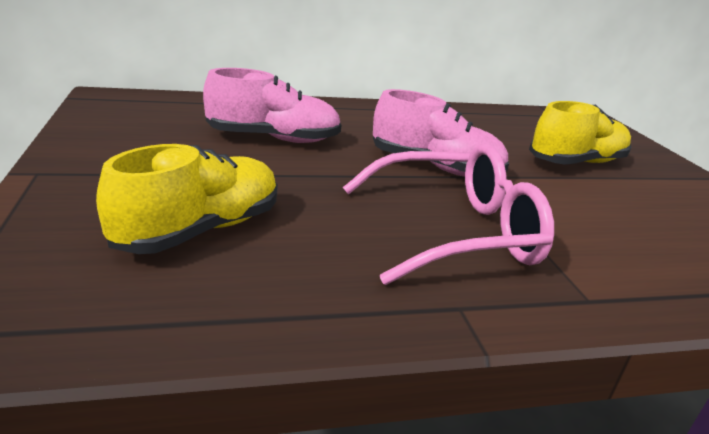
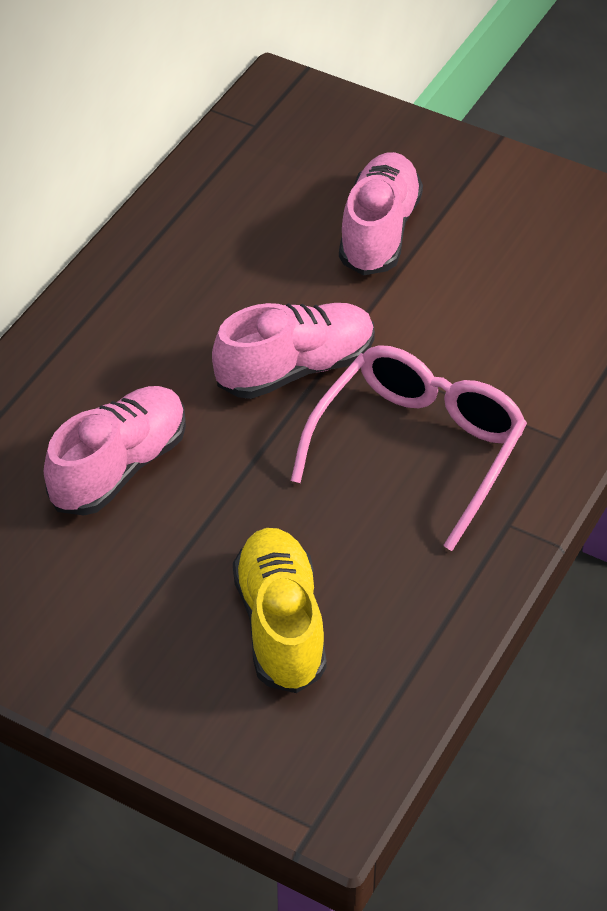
camera: 45 degrees left, 20 degrees up
yellow shoe [529,101,631,164] -> pink shoe [339,152,423,275]

